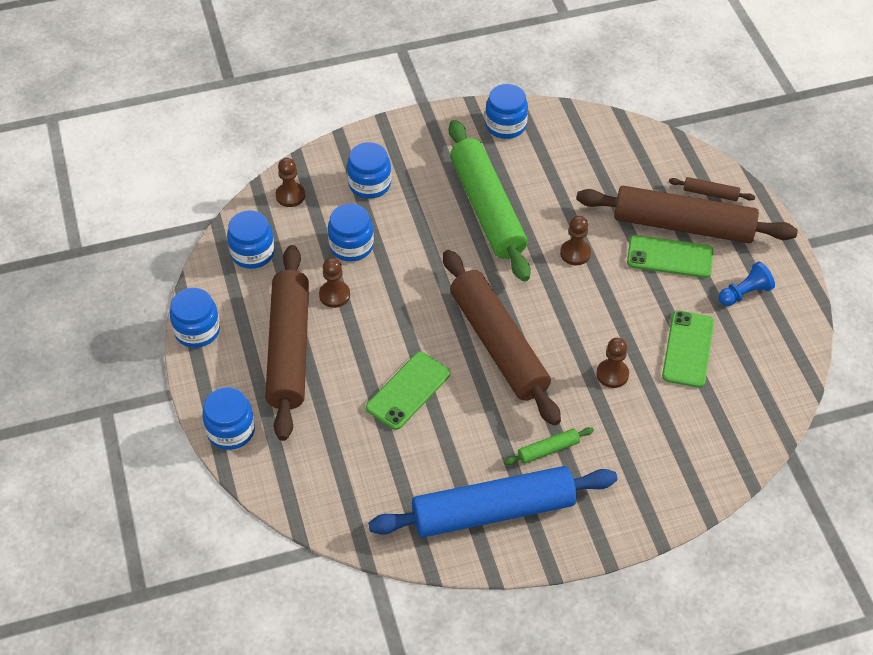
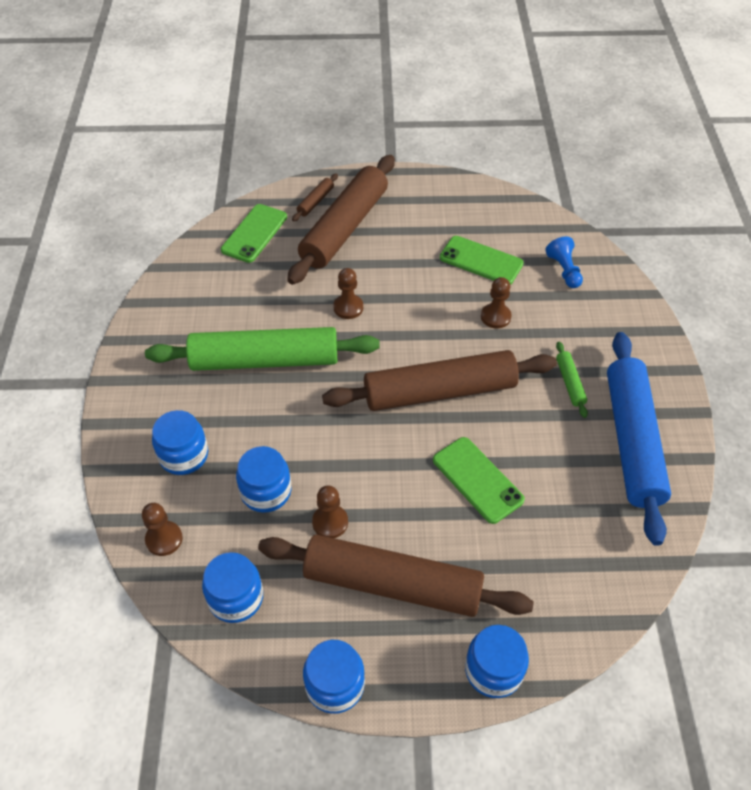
camera: 75 degrees left, 0 degrees up
blue jar [485,84,528,139] -> none
green phone [627,235,713,278] -> green phone moved to [221,204,287,263]
blue pawn [719,262,775,306] -> blue pawn moved to [545,236,583,288]

